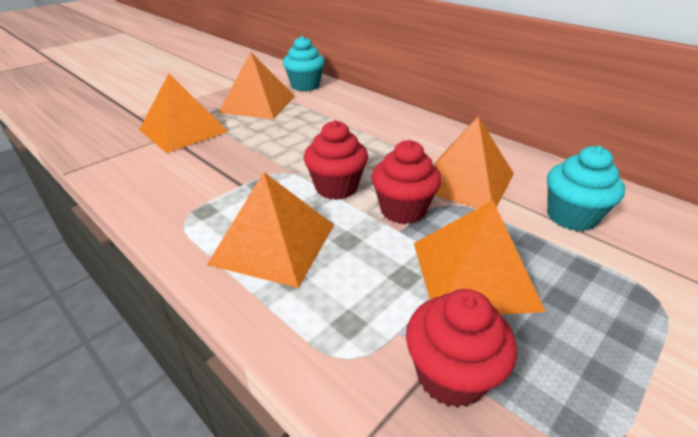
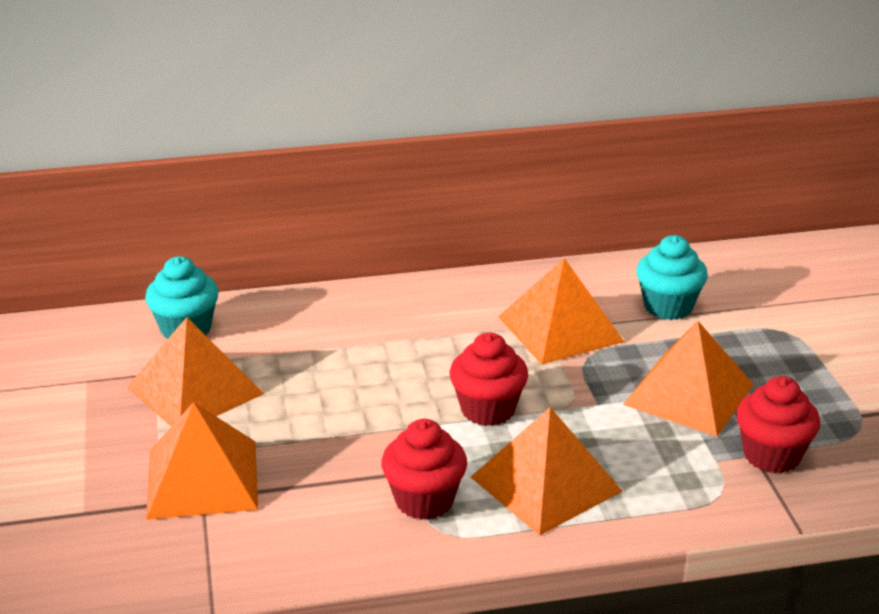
camera: 55 degrees left, 5 degrees down
red cupcake [372,140,442,224] -> red cupcake moved to [381,419,467,520]

